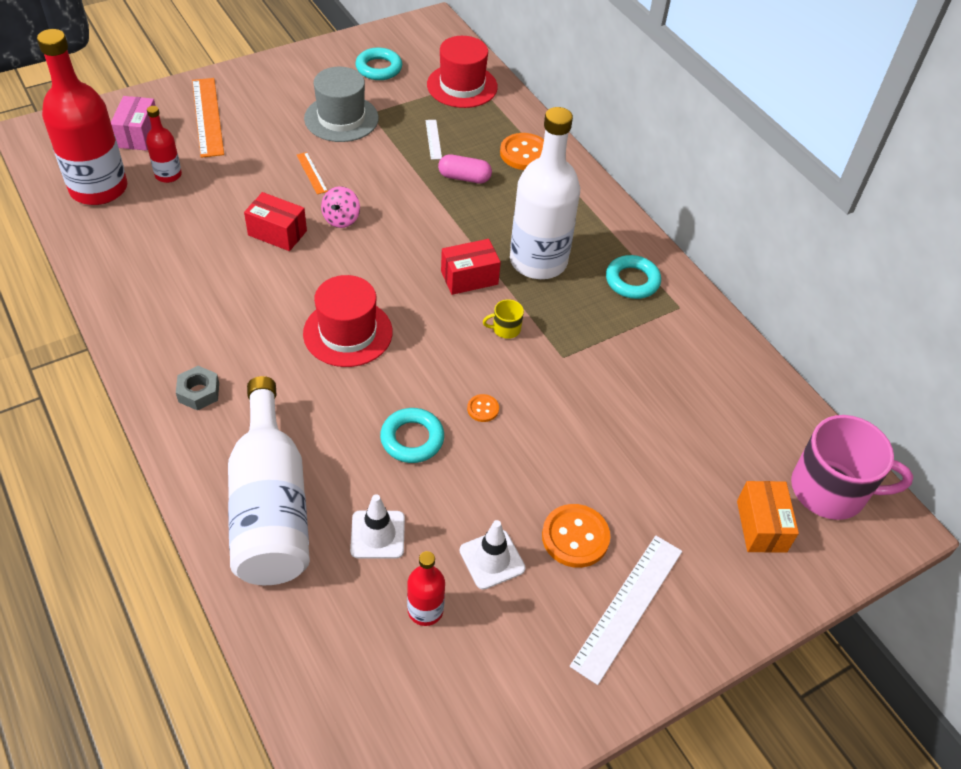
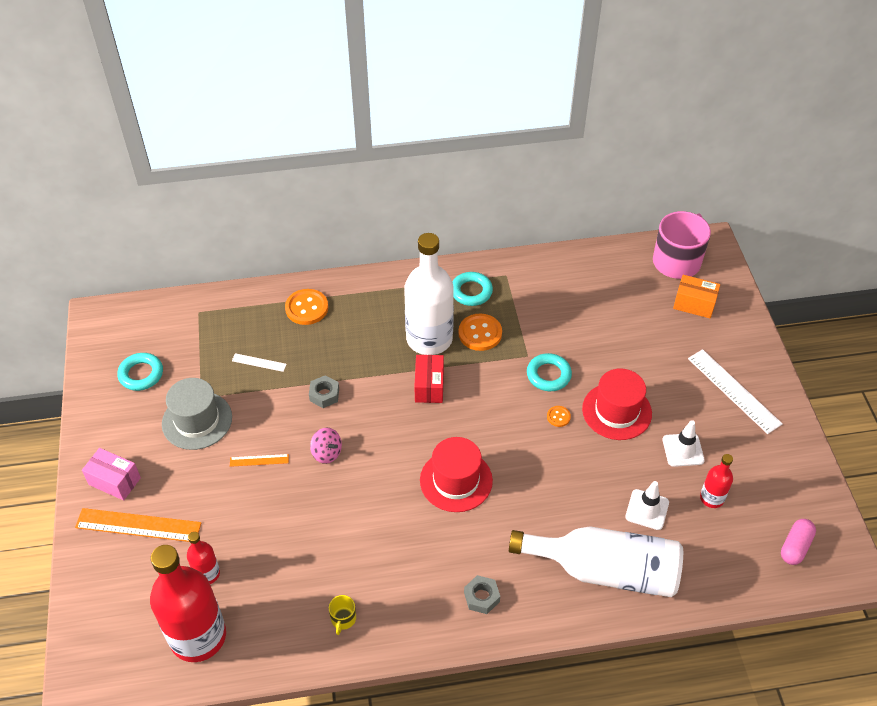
camera: 65 degrees left, 0 degrees up
pink box [111,96,156,151] -> pink box moved to [82,448,141,501]
red box [244,192,307,251] -> none
turquoise ring [380,408,444,463] -> turquoise ring moved to [527,353,572,391]
red hat [427,36,498,108] -> red hat moved to [582,368,652,440]
pink capsule [438,154,492,184] -> pink capsule moved to [781,519,816,565]
yellow mug [483,299,524,339] -> yellow mug moved to [329,595,356,635]
orange button [542,504,610,568] -> orange button moved to [458,314,502,351]
none -> grey nut [309,375,339,408]

